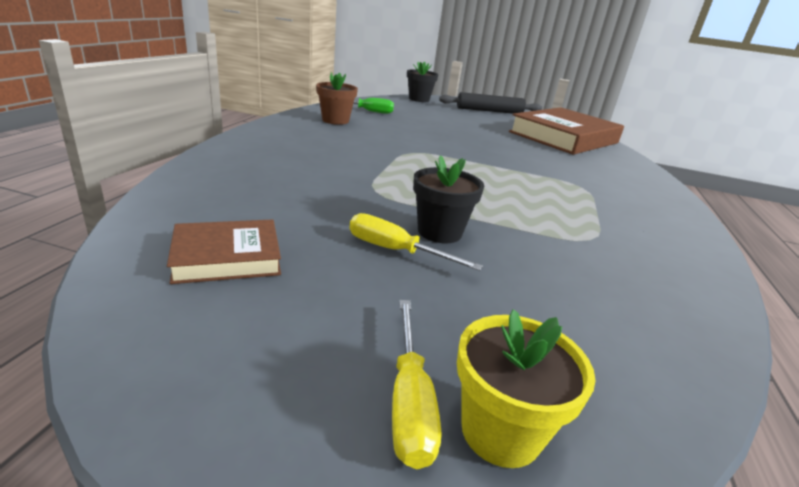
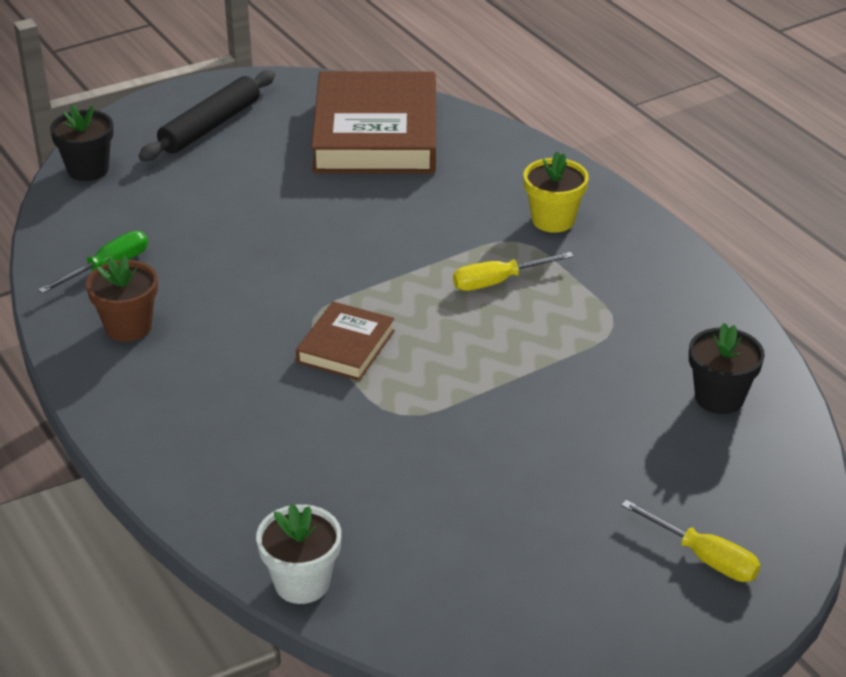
camera: 45 degrees left, 10 degrees up
brown book [167,219,281,284] -> brown book moved to [296,301,395,381]
yellow screwdriver [349,213,483,271] -> yellow screwdriver moved to [453,252,574,291]
black flower pot [413,155,484,243] -> black flower pot moved to [689,323,765,414]
yellow flower pot [457,309,596,468] -> yellow flower pot moved to [523,151,589,233]
none -> white flower pot [256,504,341,604]

